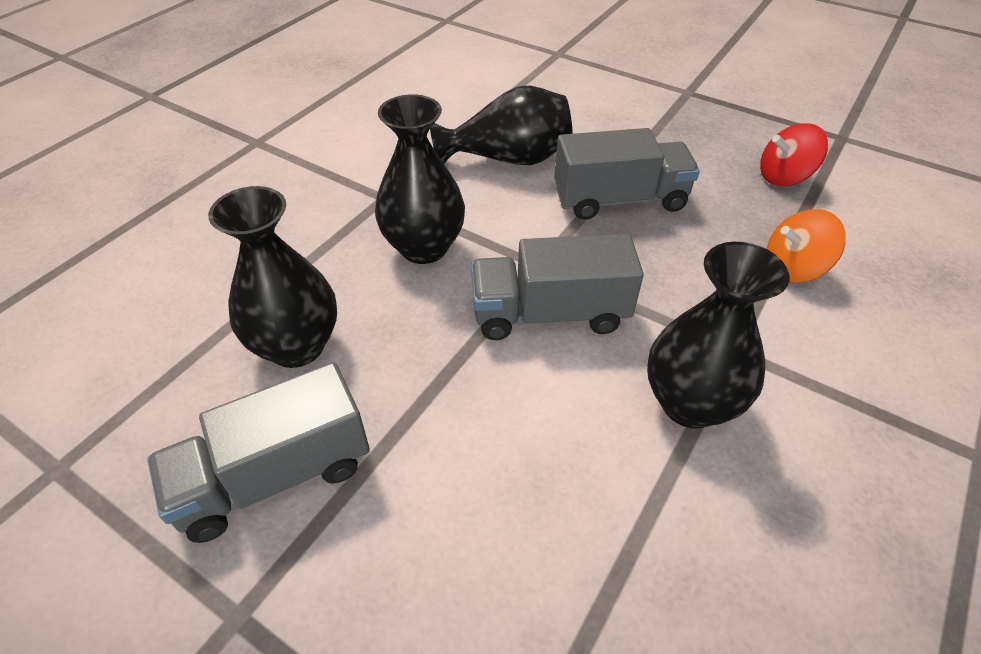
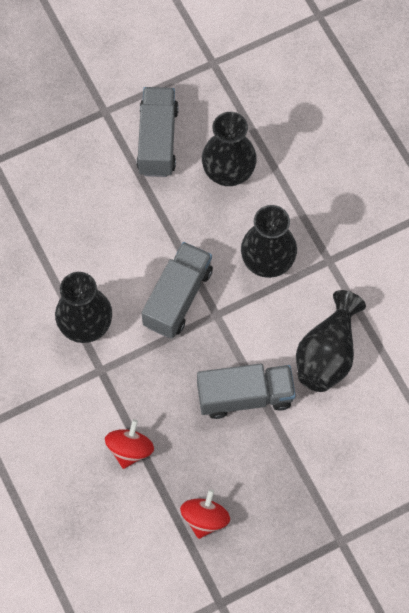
camera: 120 degrees right, 20 degrees up
grey truck [554,128,700,220] -> grey truck turned 120 degrees counterclockwise [197,363,296,419]
orange spinning top [767,209,846,282] -> red spinning top [105,419,154,469]

